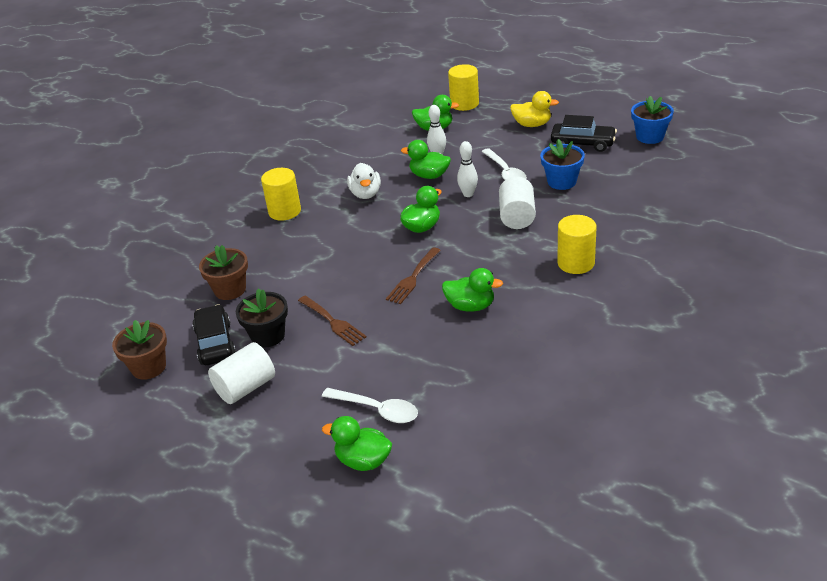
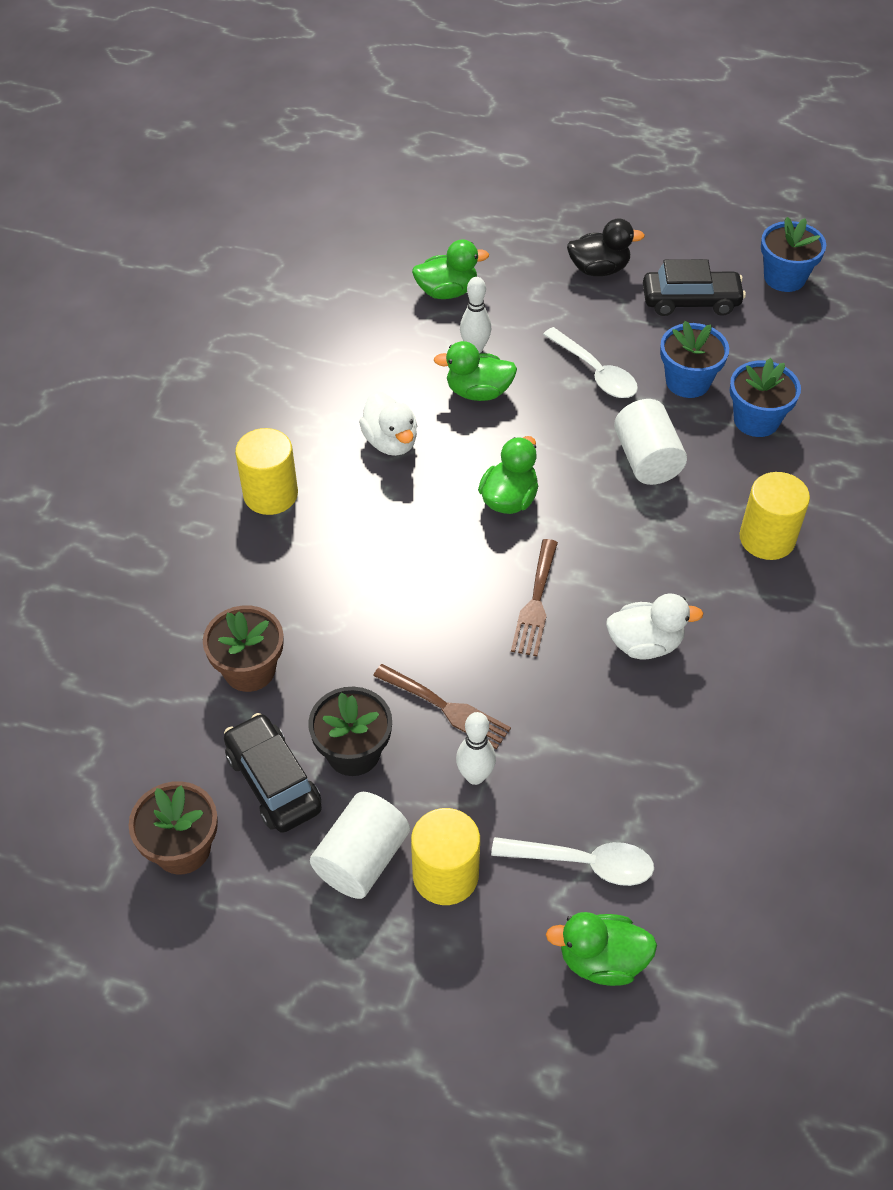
camera: 20 degrees left, 15 degrees up
green duck [442,268,503,312] -> white duck [606,593,703,659]
yellow cylinder [448,64,479,111] -> yellow cylinder moved to [411,808,480,905]
white bowling pin [457,141,478,197] -> white bowling pin moved to [456,712,496,785]
yellow duck [510,91,559,127] -> black duck [567,218,645,276]
none -> blue flower pot [730,358,801,437]

